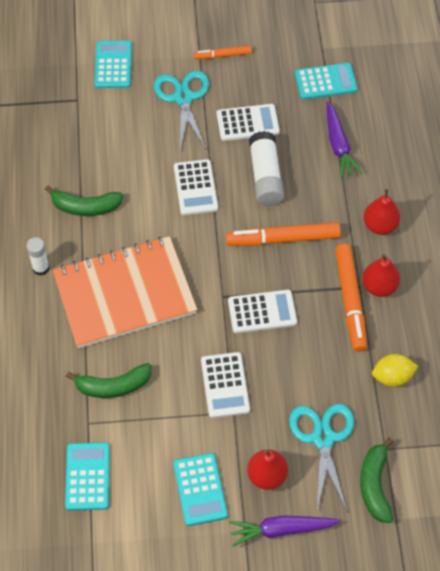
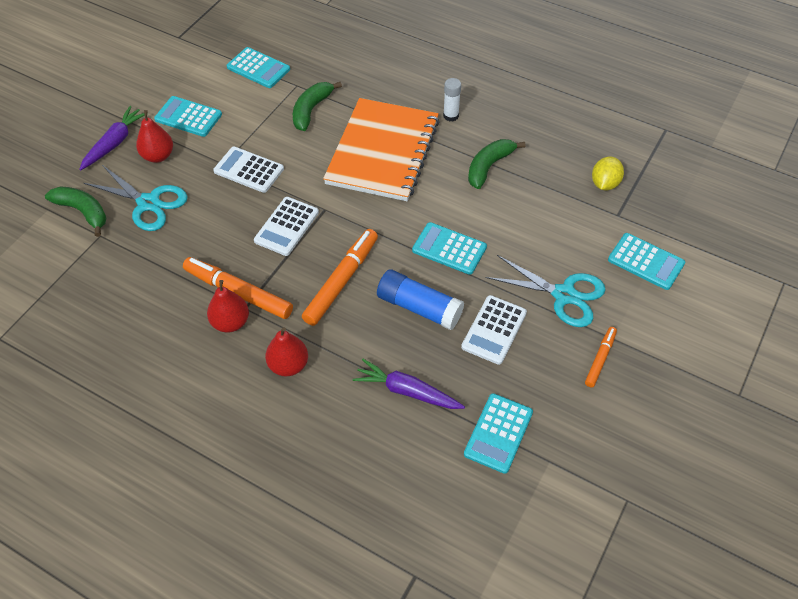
camera: 125 degrees right, 5 degrees down
white calculator [174,159,218,215] -> turquoise calculator [412,222,487,275]
white glue stick [249,131,284,206] -> blue glue stick [377,269,464,330]
yellow lemon [372,354,418,387] -> yellow lemon moved to [592,157,624,190]

